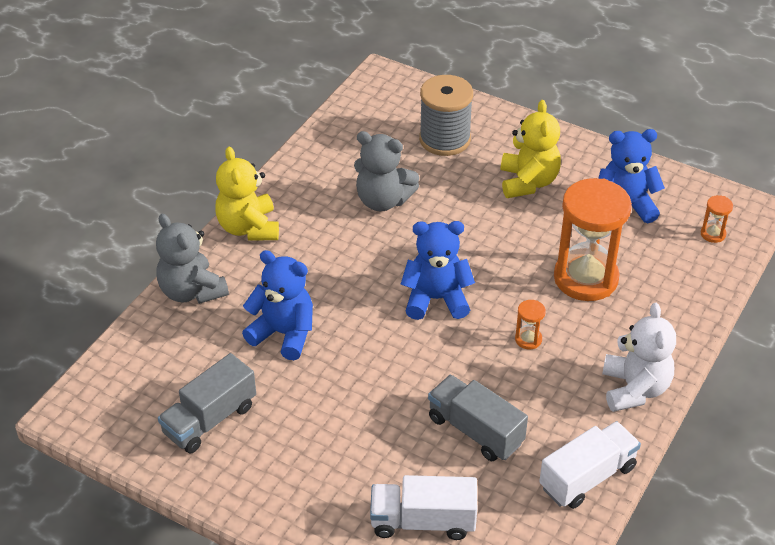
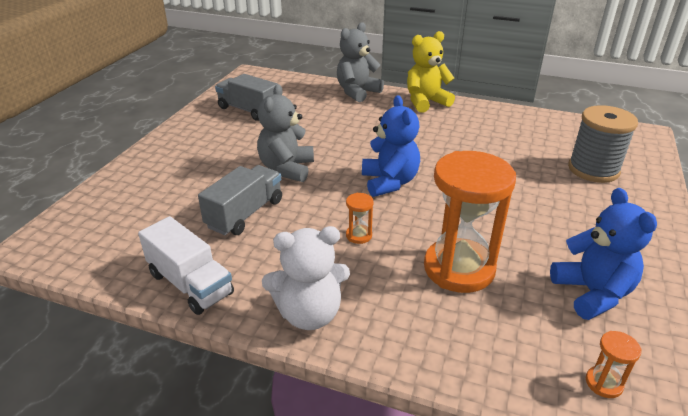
camera: 80 degrees right, 10 degrees down
blue teddy bear [242,250,313,360] -> none
grey teddy bear [354,131,419,211] -> grey teddy bear moved to [257,84,314,182]
white truck [370,475,477,540] -> none
yellow teddy bear [501,100,561,198] -> none

